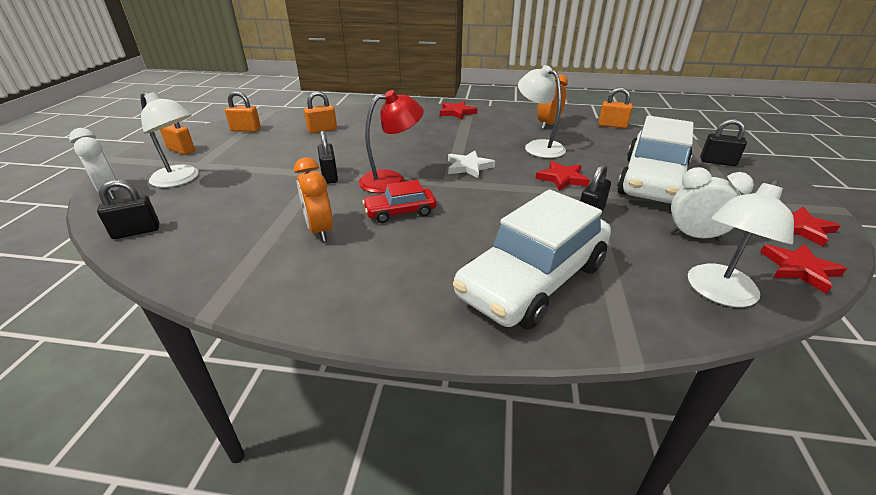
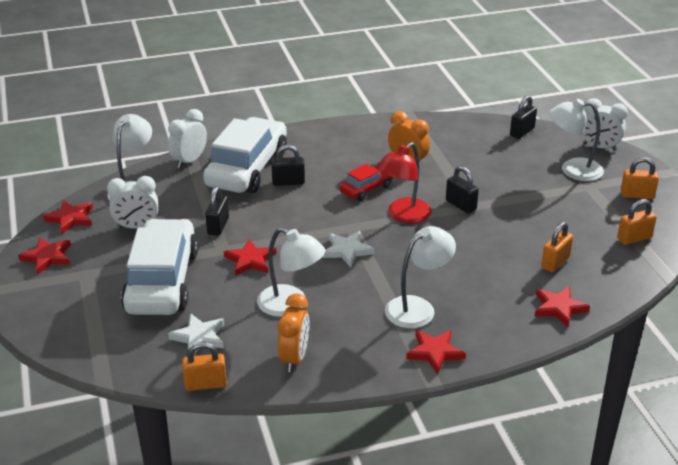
camera: 155 degrees right, 0 degrees up
black padlock [700,119,747,166] -> black padlock moved to [271,145,305,186]
none -> white clock [168,109,207,168]
none -> white star [168,313,224,353]
none -> white lamp [385,226,456,328]
none -> red star [535,286,590,327]

